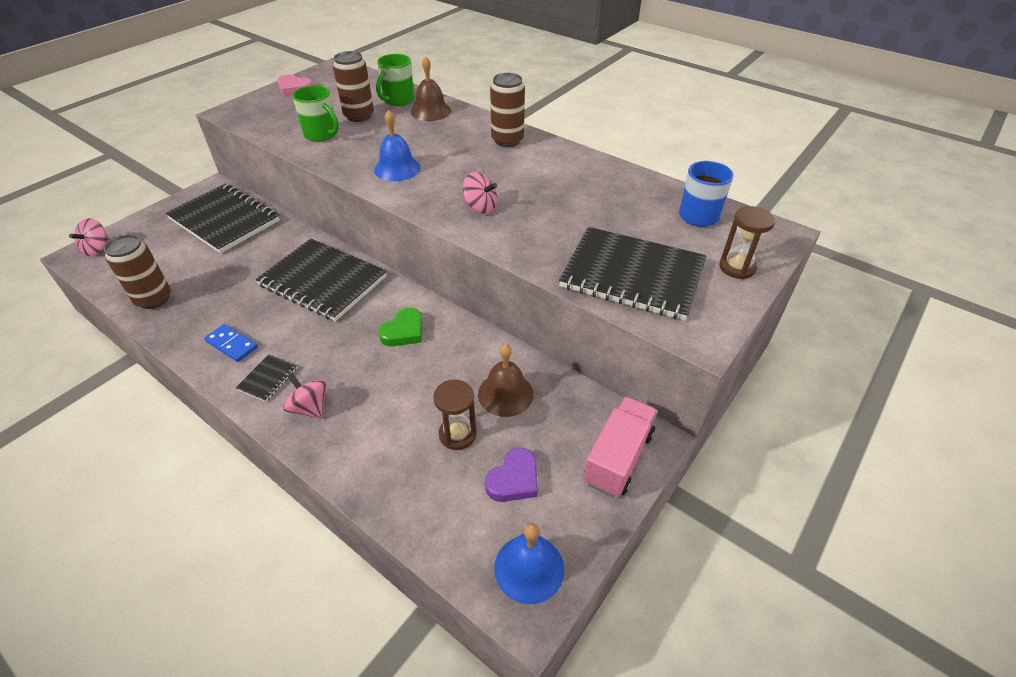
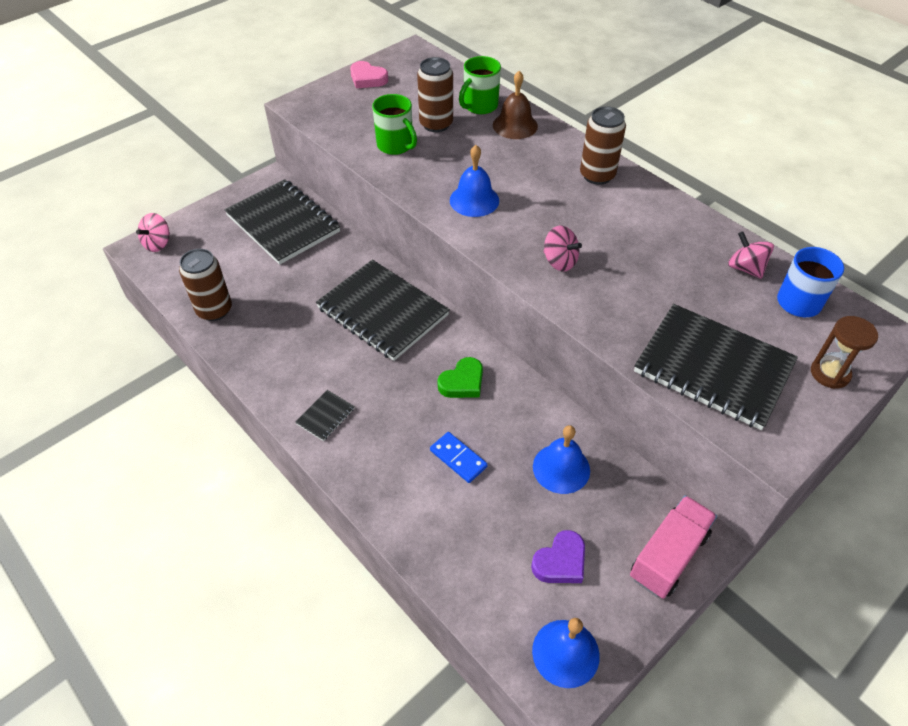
camera: 10 degrees right, 5 degrees up
blue domino [204,324,258,362] -> blue domino moved to [430,432,488,483]
pink spinning top [283,373,327,419] -> pink spinning top moved to [728,231,774,279]
brown hourglass [433,380,477,450] -> none
brown bell [478,344,534,417] -> blue bell [533,425,590,494]

